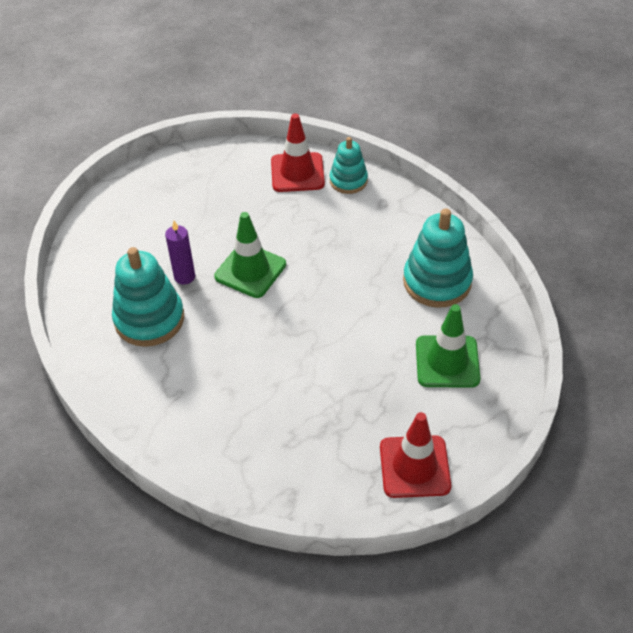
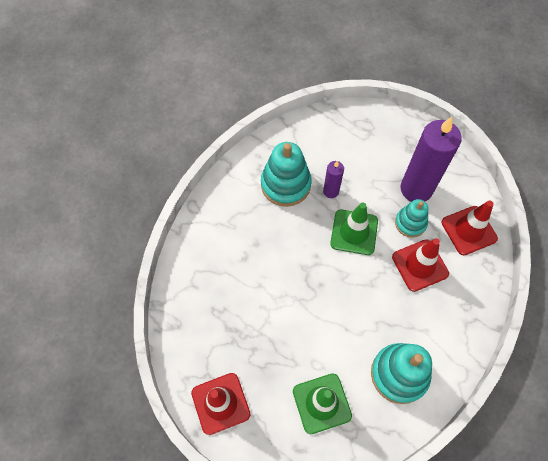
camera: 70 degrees right, 15 degrees up
turquoise stacking toy [330,137,368,194] -> turquoise stacking toy moved to [395,199,428,238]
none -> red traffic cone [392,238,449,292]
none -> purple candle [400,117,462,202]

